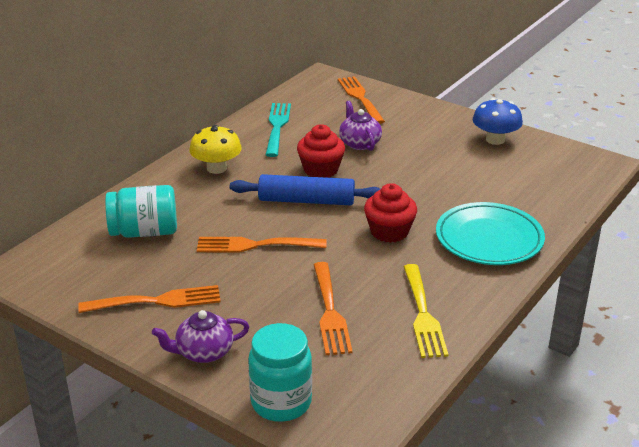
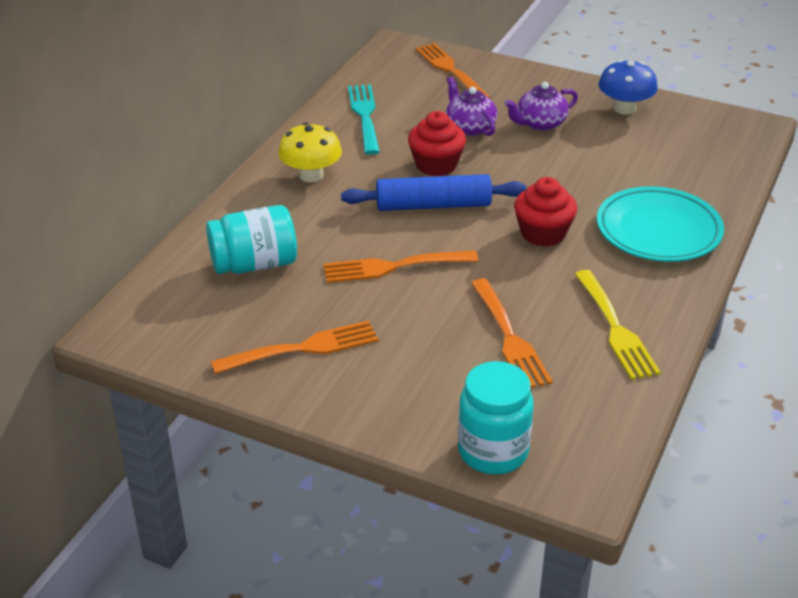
camera: 10 degrees left, 5 degrees up
purple teapot [152,310,249,363] -> purple teapot moved to [505,82,578,131]

